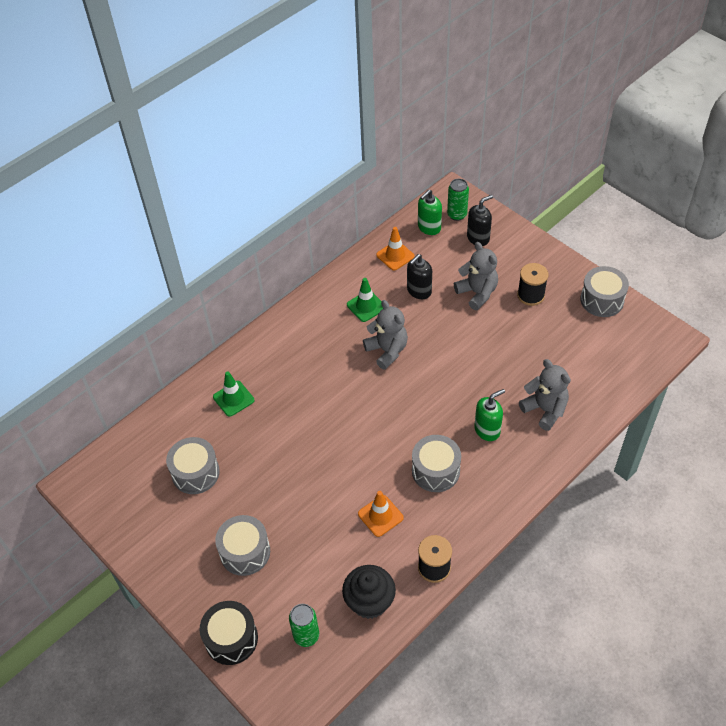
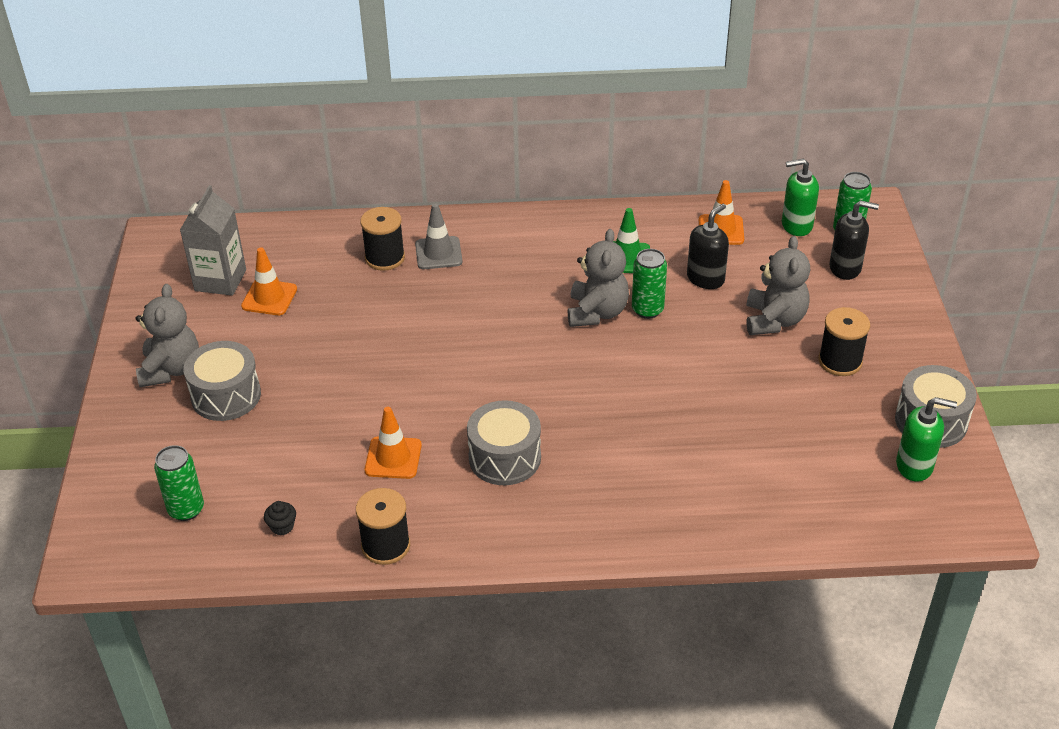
camera: 40 degrees right, 10 degrees down
grey drum [166,437,220,494] -> orange traffic cone [241,247,297,315]
black drum [200,601,258,665] -> none
green traffic cone [213,372,254,417] -> black spool [360,207,405,271]
black cupcake [342,565,396,619] -> black cupcake [264,501,296,535], size x0.42
black soap dispenser [407,254,432,299] -> black soap dispenser turned 135 degrees clockwise [687,204,729,289]
green soap dispenser [474,389,505,441] -> green soap dispenser moved to [896,397,957,482]
grey teddy bear [519,359,571,431] -> grey teddy bear moved to [136,284,199,387]
none -> grey carton [180,185,246,296]
none -> grey traffic cone [415,203,463,269]
none -> green can [632,249,667,319]

